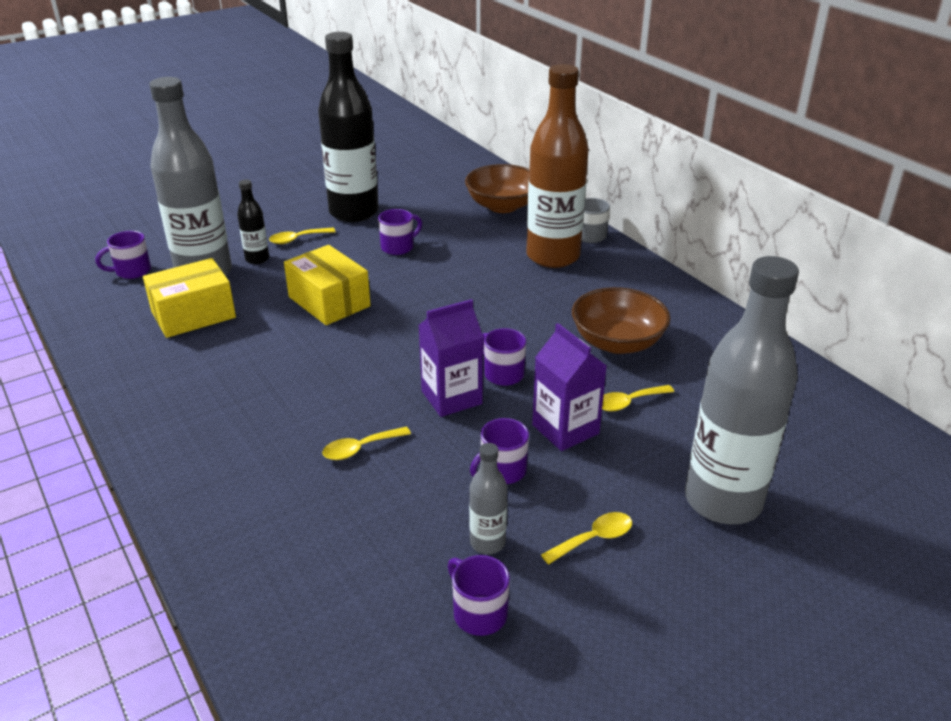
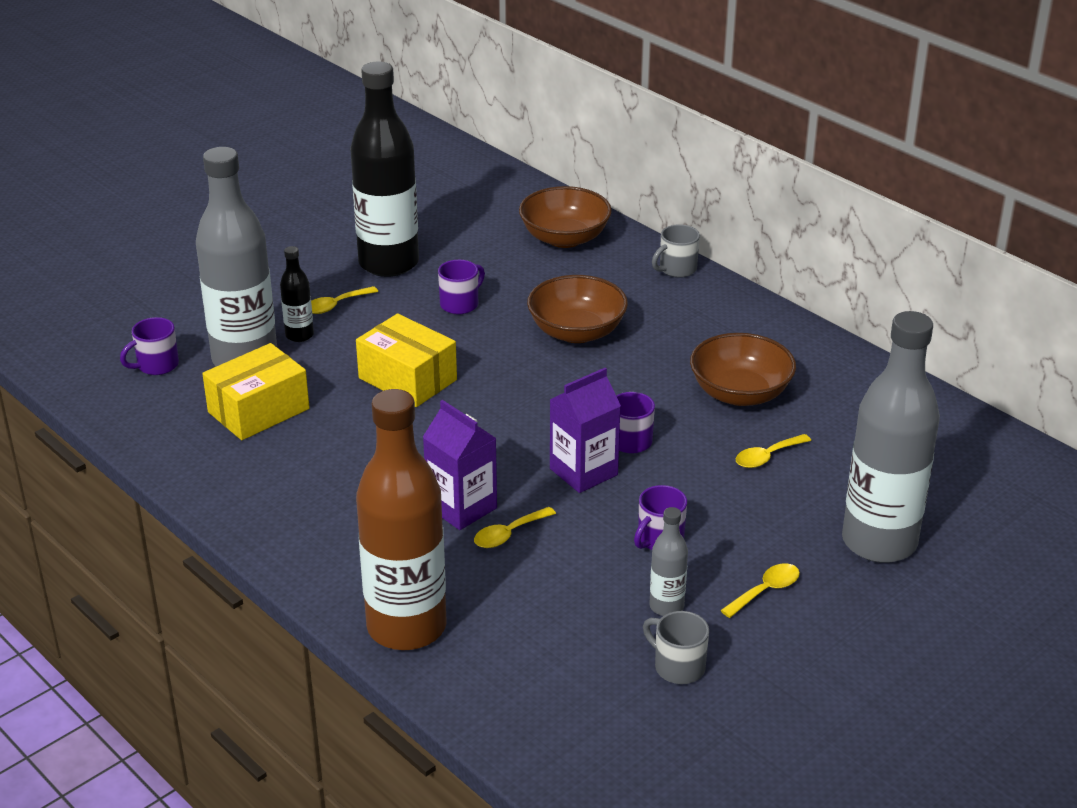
camera: 10 degrees left, 0 degrees up
purple mug [448,555,510,636] -> grey mug [643,611,709,684]
brown bottle [526,64,589,268] -> brown bottle moved to [356,389,447,650]
purple carton [532,323,607,451] -> purple carton moved to [423,400,497,530]
none -> brown bowl [527,275,628,343]

